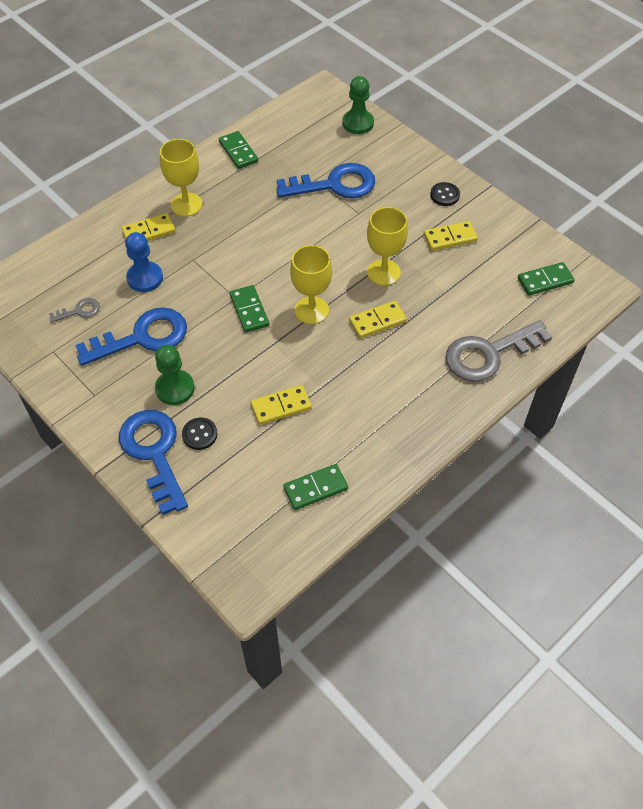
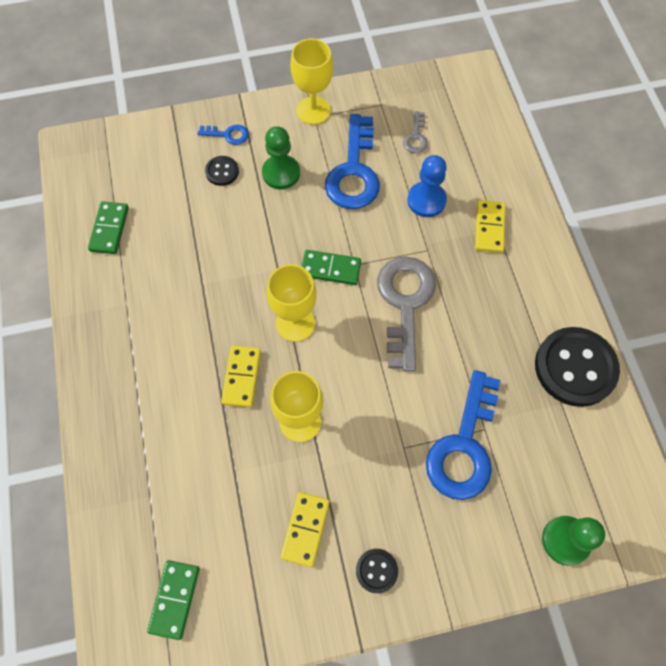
camera: 120 degrees right, 10 degrees up
blue key [119,410,188,515] -> blue key [198,125,249,145], size x0.46
yellow goblet [160,139,203,216] -> yellow goblet moved to [291,39,333,125]
green domino [219,131,258,169] -> black button [535,327,620,407]
yellow domino [251,385,312,425] -> none
grey key [446,320,552,382] -> grey key moved to [377,257,436,372]

